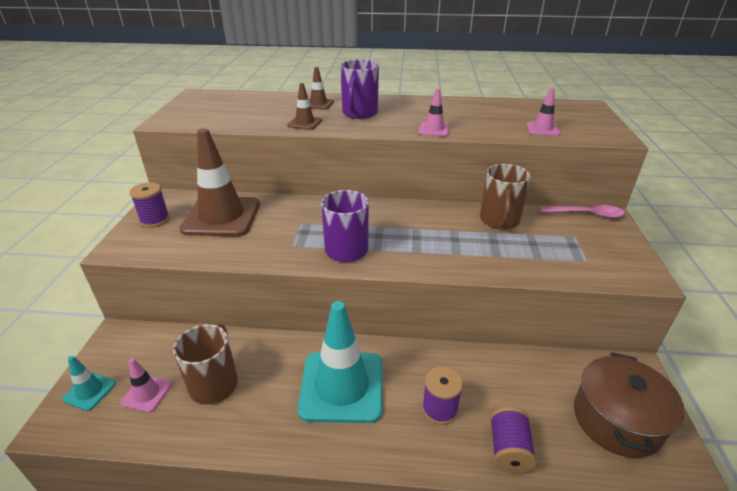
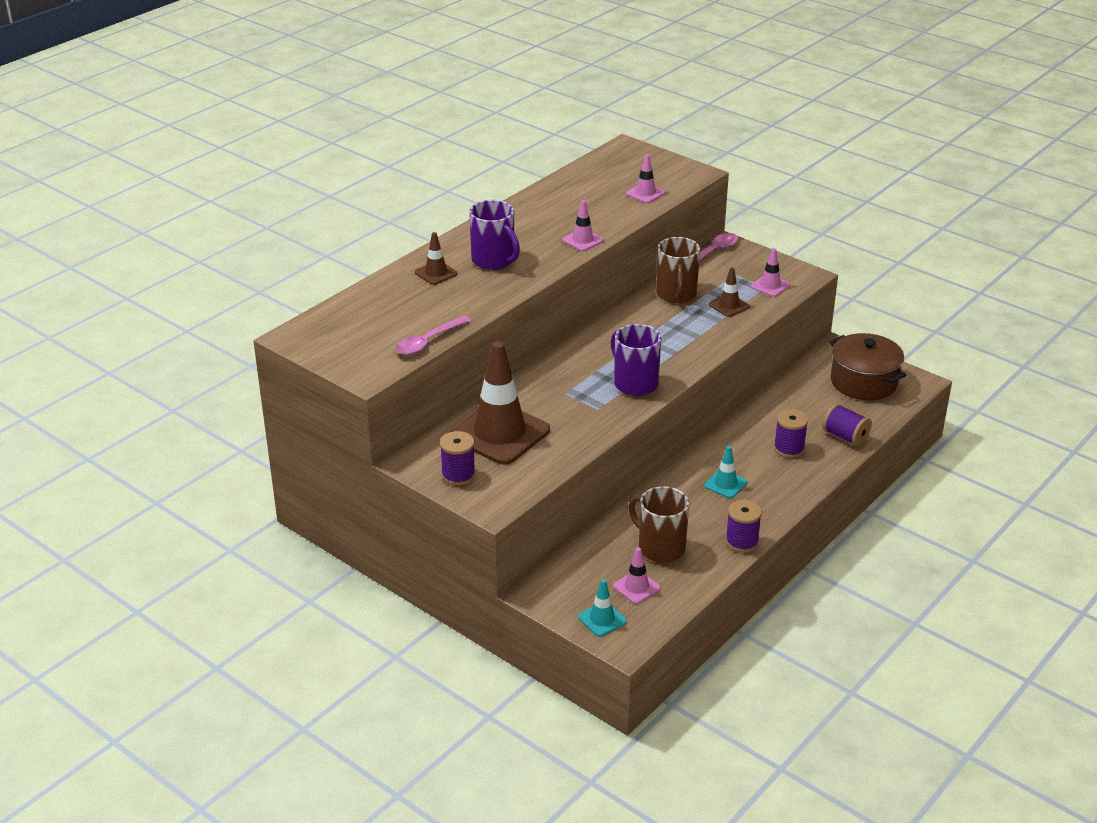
camera: 55 degrees left, 0 degrees up
brown traffic cone [287,83,322,130] -> brown traffic cone moved to [709,268,750,317]
turquoise traffic cone [298,301,382,423] -> turquoise traffic cone [704,446,747,498], size x0.45
brown mug [480,164,531,230] -> brown mug turned 45 degrees clockwise [656,237,700,303]
none -> pink spoon [396,316,471,355]
none -> purple spool [725,500,762,553]
none -> pink traffic cone [751,248,790,297]

